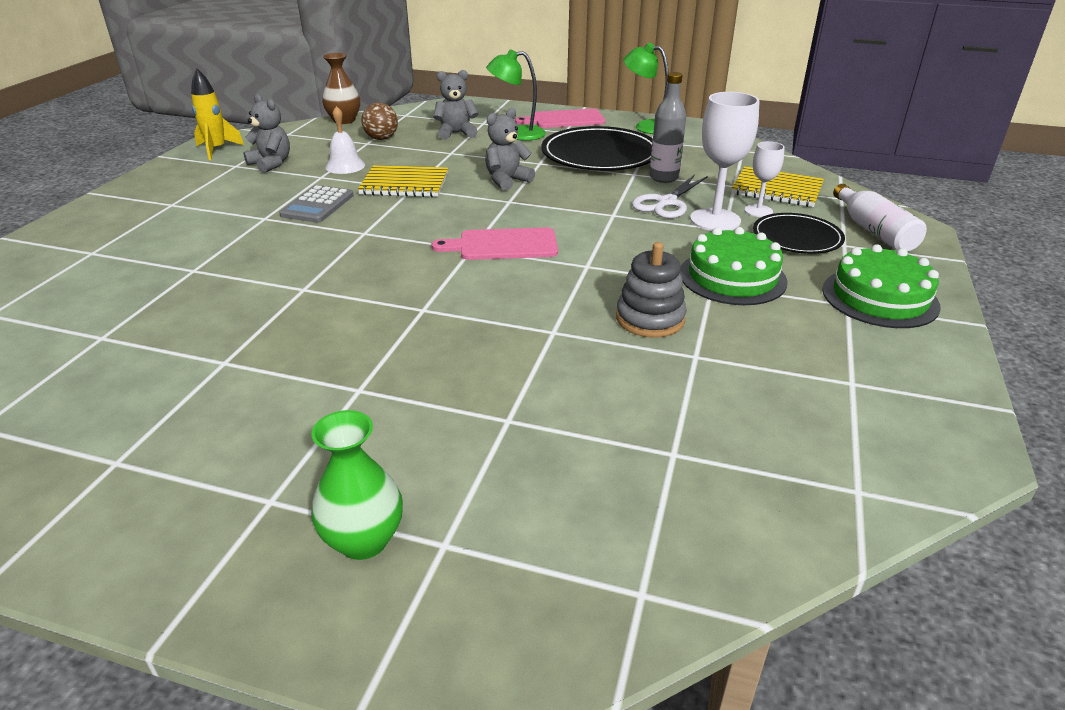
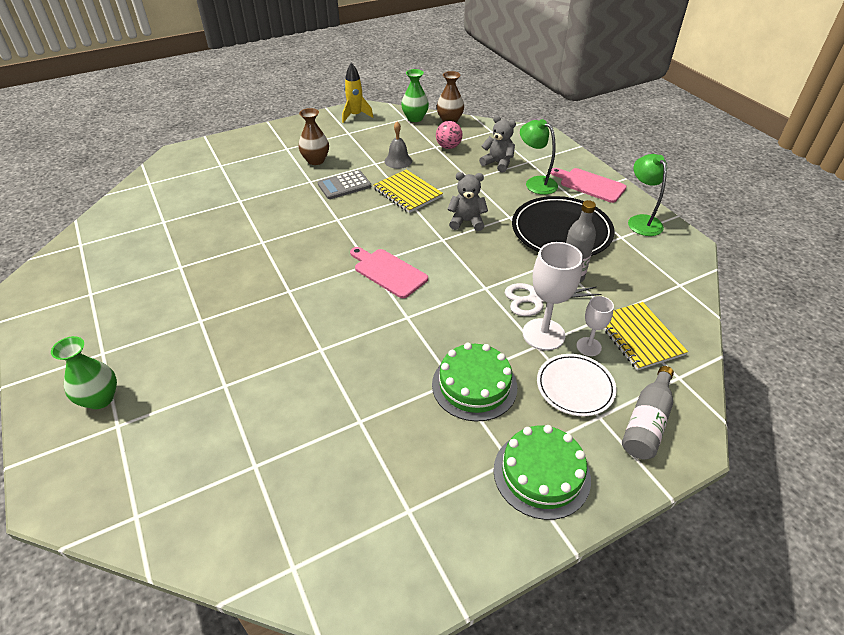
camera: 45 degrees right, 10 degrees up
grey teddy bear [244,94,290,173] -> none
white bell [325,106,365,174] -> grey bell [385,122,412,169]
brown ball [361,102,398,140] -> pink ball [436,121,463,149]
grey stacking toy [616,242,687,338] -> none
black plate [753,213,845,254] -> white plate [537,354,616,416]
white bottle [833,184,927,252] -> grey bottle [622,366,674,459]
none -> brown vase [299,108,329,165]
none -> green vase [401,69,429,122]

